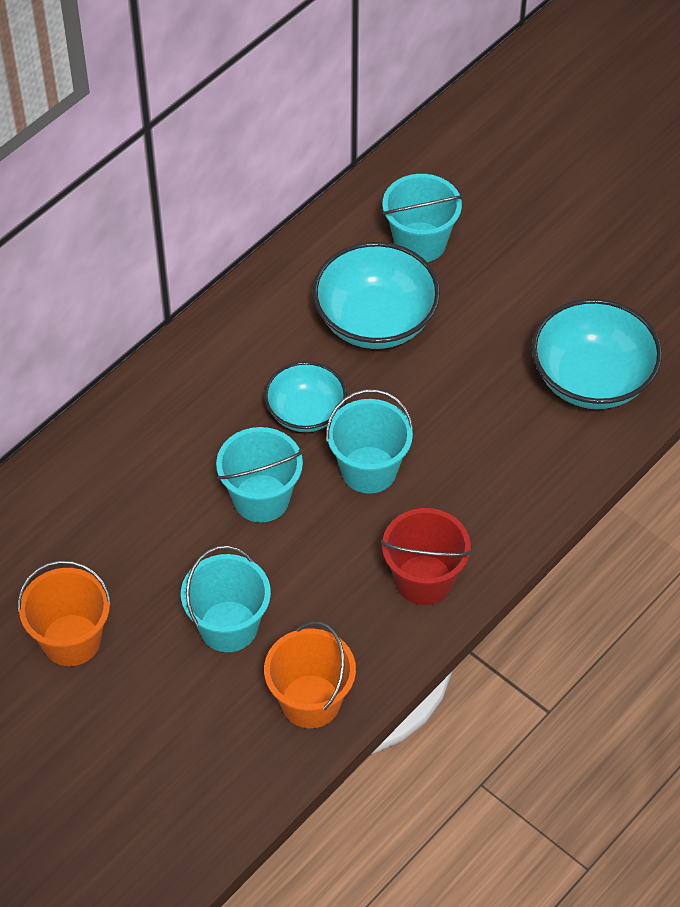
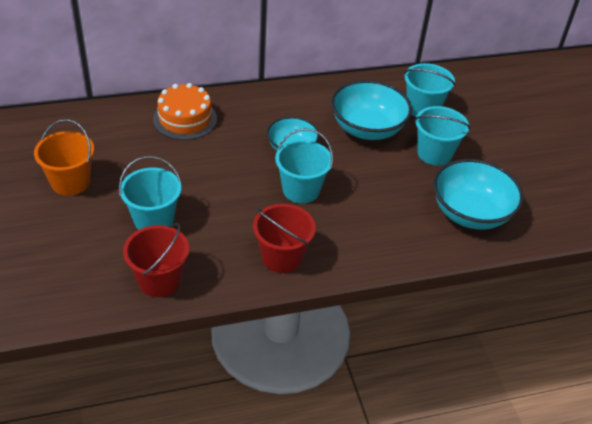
camera: 30 degrees right, 10 degrees down
turquoise bucket [216,427,303,523] -> turquoise bucket moved to [415,106,470,166]
orange bucket [264,621,356,728] -> red bucket [123,223,189,297]
none -> orange cake [153,83,217,140]

